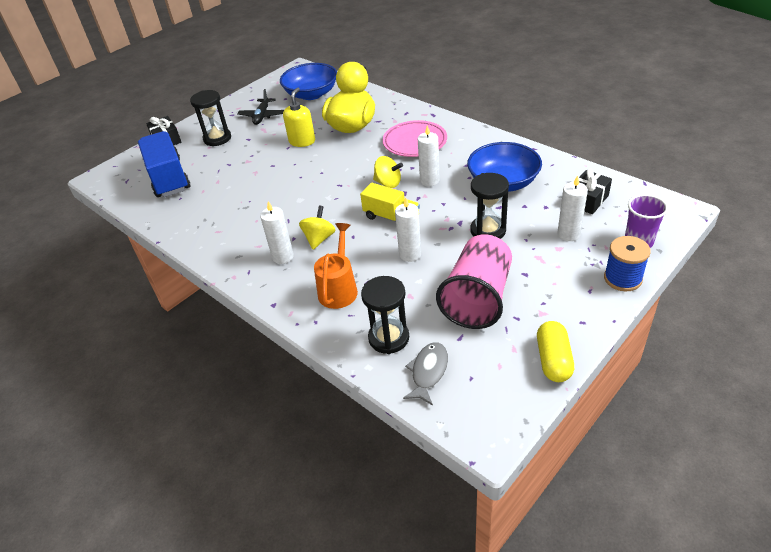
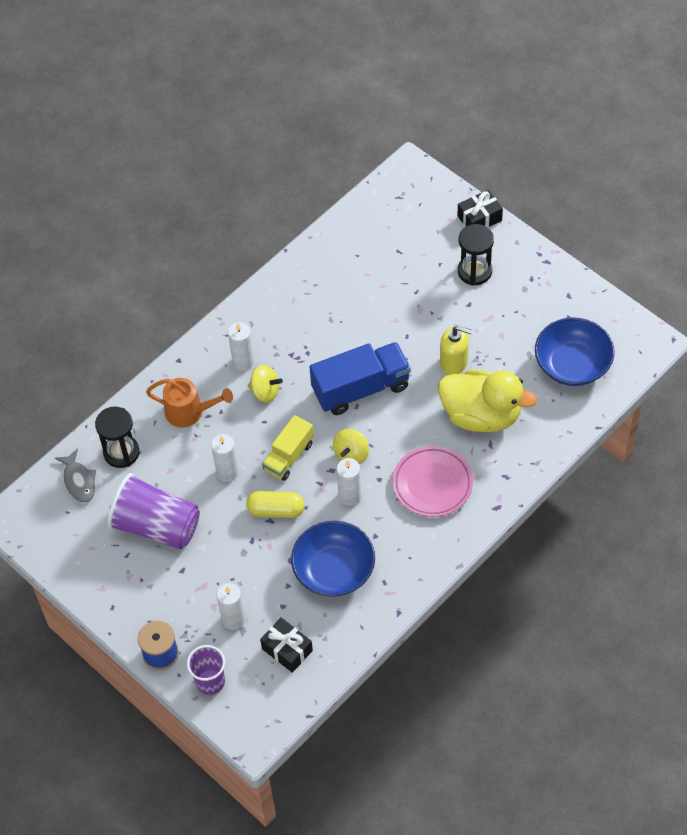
camera: 90 degrees right, 15 degrees up
blue truck [138,131,190,197] -> blue truck moved to [309,342,411,415]
black plane [237,89,284,125] -> none
grey fish [403,342,448,406] -> grey fish turned 45 degrees clockwise [55,448,96,503]
pink cup [436,234,512,329] -> purple cup [107,473,200,549]
black hourglass [470,173,509,239] -> none
yellow capsule [537,321,574,382] -> yellow capsule moved to [246,491,305,518]

